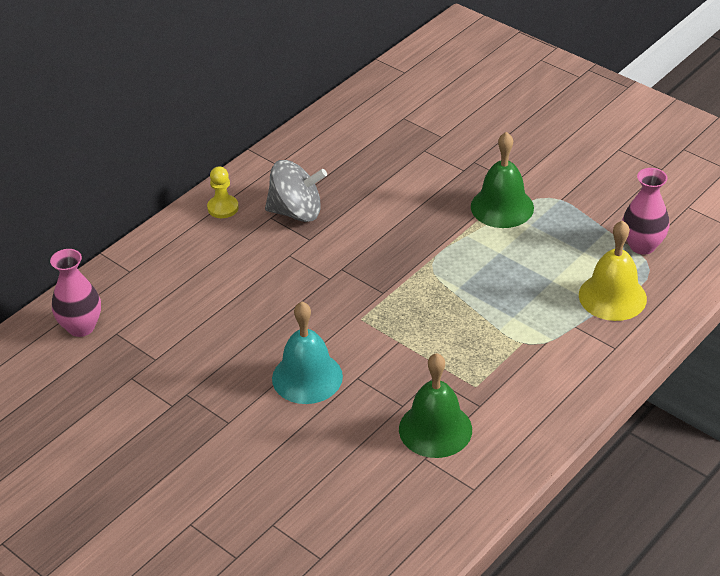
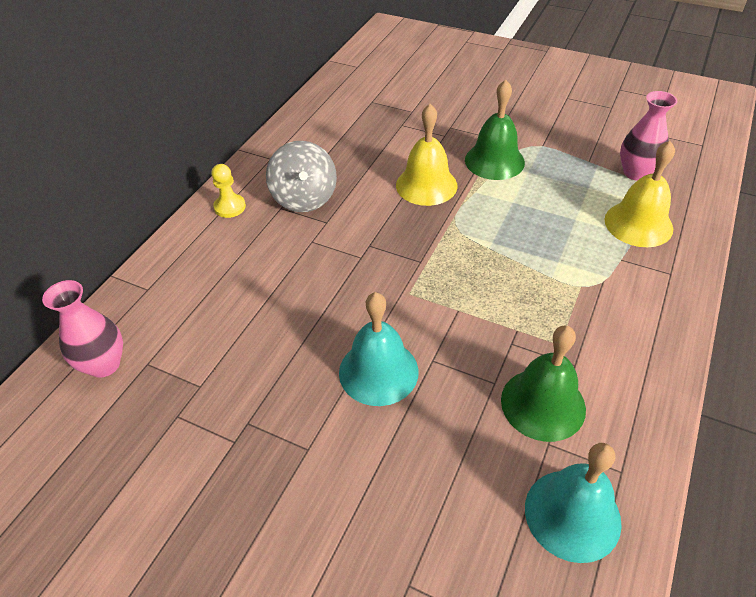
camera: 15 degrees left, 5 degrees up
grey spinning top [265,160,327,222] -> grey spinning top turned 90 degrees clockwise [266,141,337,212]
none -> yellow bell [396,104,458,206]
none -> turquoise bell [525,443,622,563]

